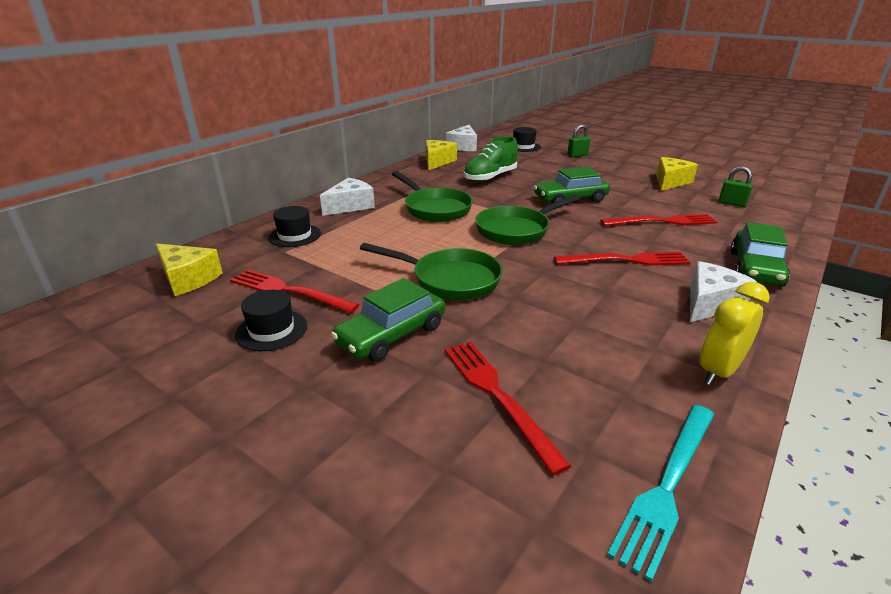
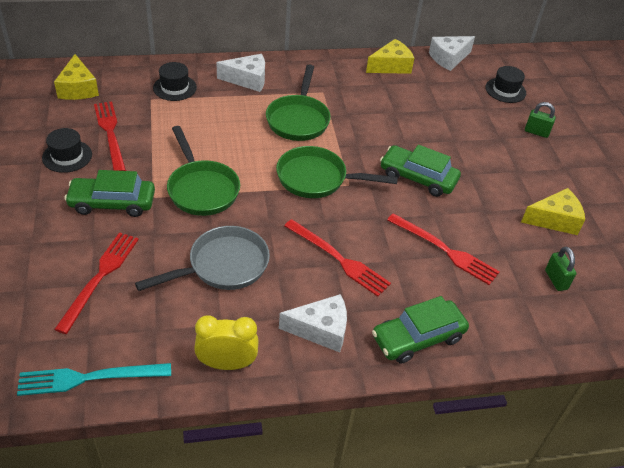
camera: 40 degrees right, 15 degrees up
green shoe [464,136,518,182] -> none
none -> grey pan [135,226,270,291]

